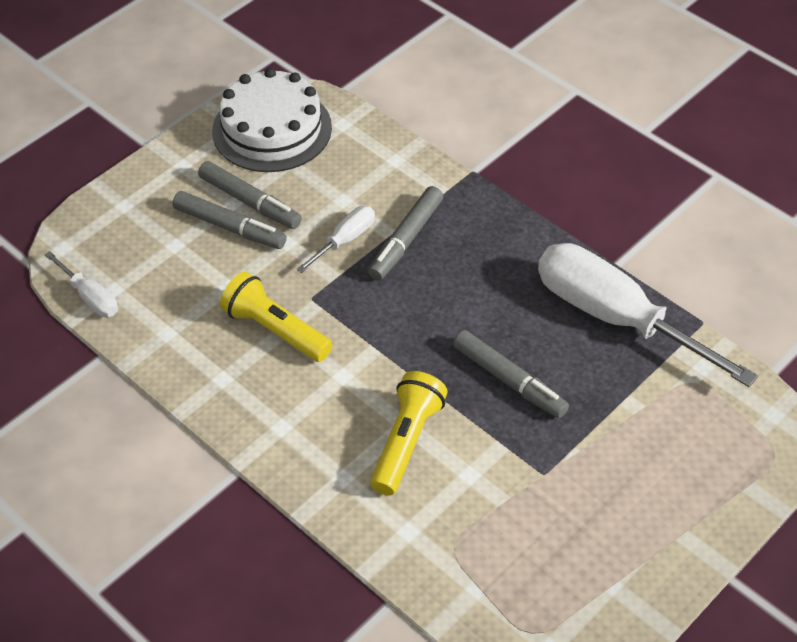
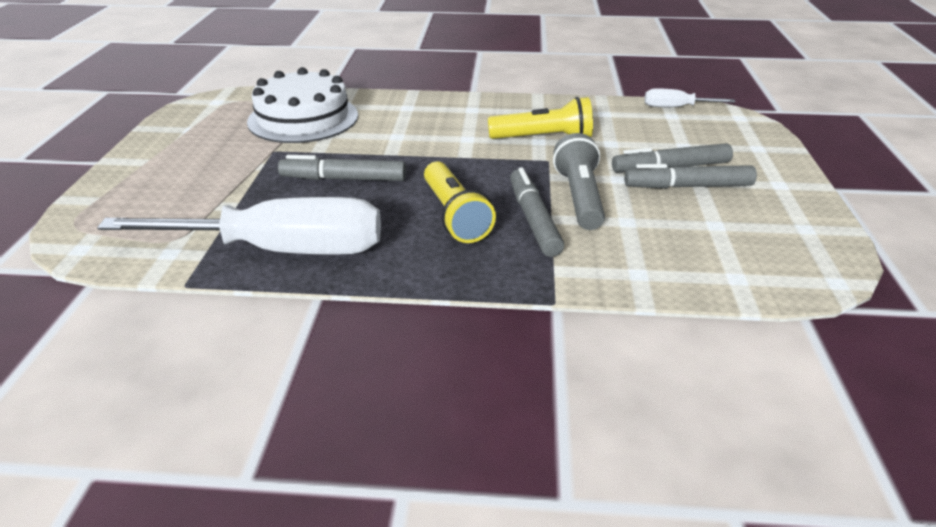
camera: 140 degrees right, 15 degrees down
white cake [212,68,332,172] -> white cake moved to [247,67,358,143]
white screwdriver [296,206,375,273] -> grey flashlight [553,133,605,230]
yellow flashlight [370,371,448,495] -> yellow flashlight moved to [424,161,496,243]

